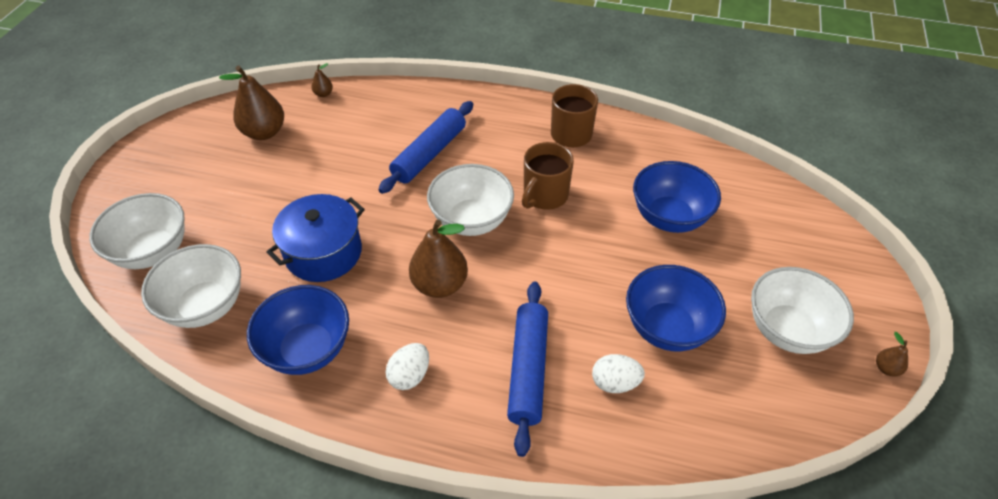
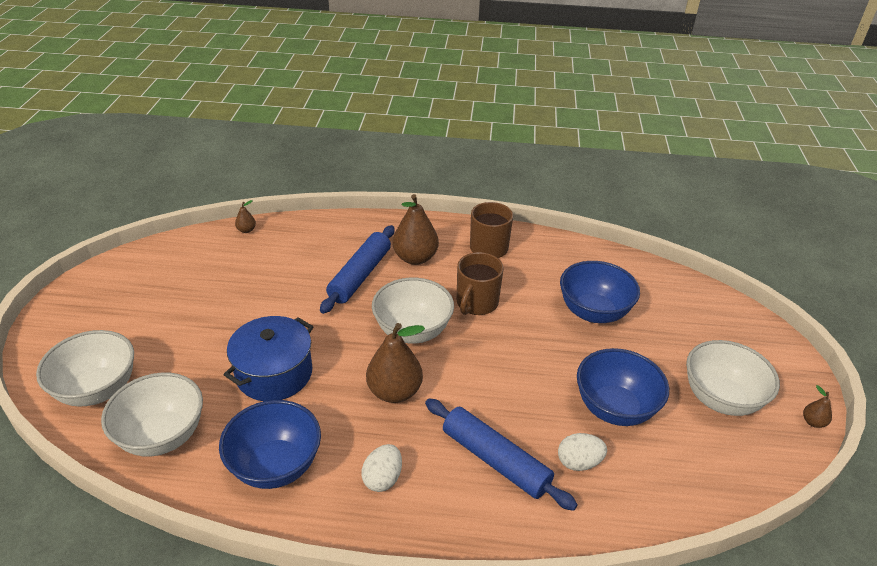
camera: 10 degrees left, 10 degrees down
brown pear [219,66,284,140] -> brown pear moved to [392,194,439,265]
blue rolling pin [507,281,548,457] -> blue rolling pin turned 45 degrees counterclockwise [425,398,578,511]

